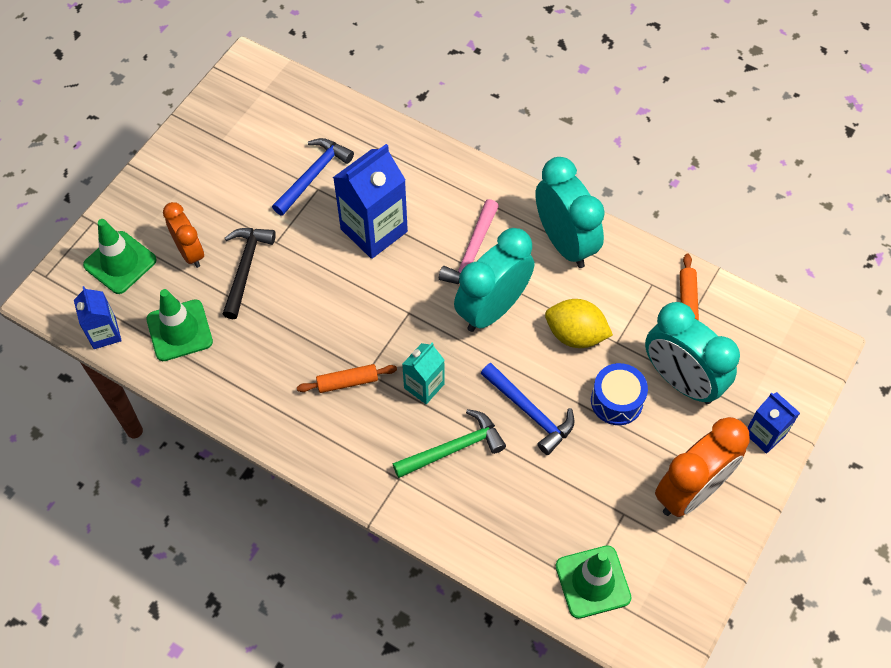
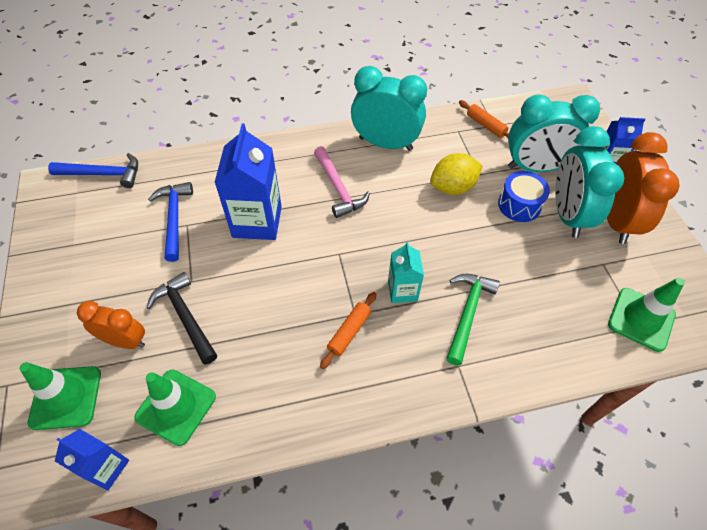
camera: 45 degrees left, 5 degrees down
turquoise clock [454,228,534,332] -> turquoise clock moved to [555,126,624,238]
blue hammer [481,363,575,455] -> blue hammer moved to [48,153,138,188]

